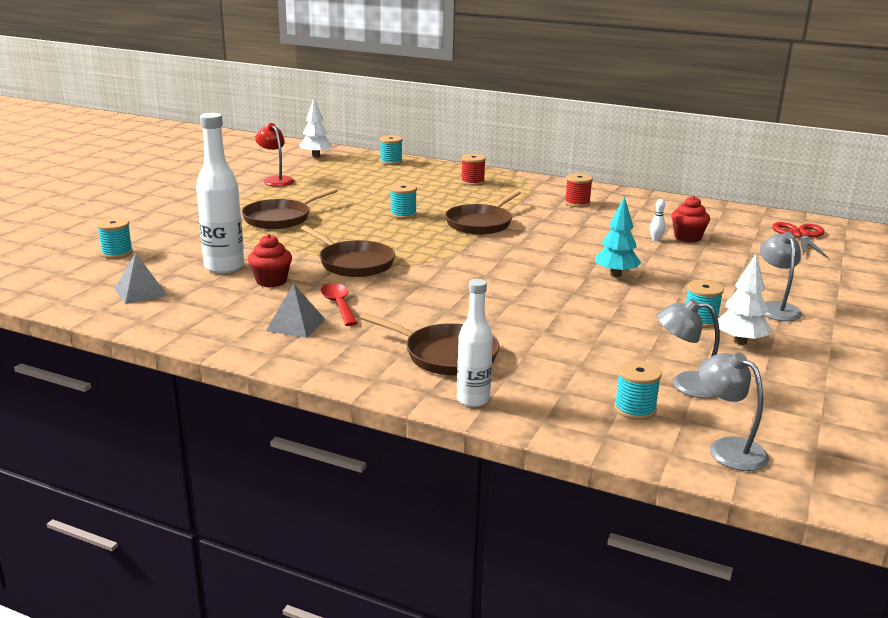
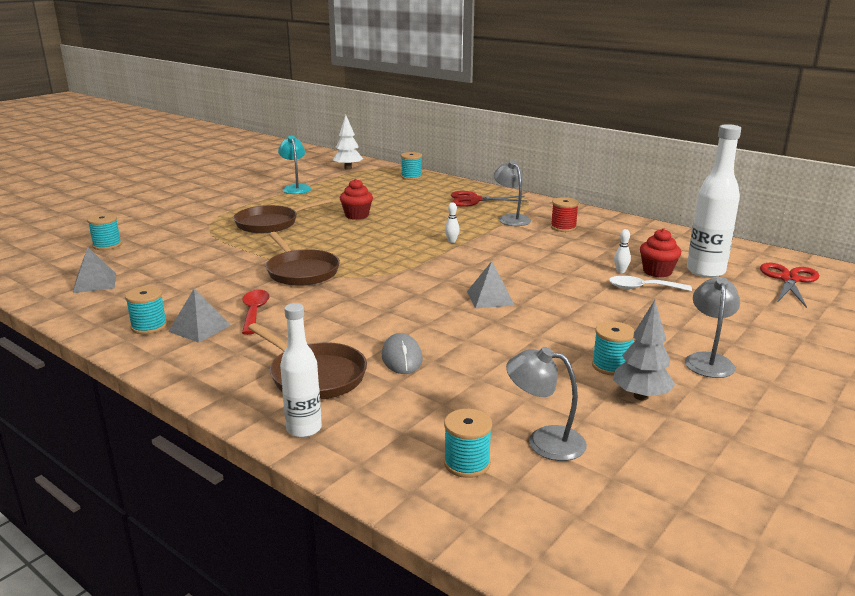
camera: 15 degrees right, 0 degrees up
white bottle [196,113,244,273] -> white bottle moved to [687,124,741,278]
red cupcake [248,234,292,287] -> red cupcake moved to [340,179,373,220]
red lamp [255,123,295,187] -> turquoise lamp [278,135,311,194]
turquoise spool [390,183,417,219] -> turquoise spool moved to [125,286,167,334]
brown pan [445,190,521,235] -> white bowling pin [445,202,460,243]
red spool [461,154,486,186] -> red scissors [451,191,527,207]
turquoise tree [595,196,641,277] -> none
grey lamp [698,353,769,471] -> grey lamp moved to [494,160,531,226]
white tree [718,254,771,345] -> grey tree [613,300,676,400]
none -> grey mouse [382,333,423,374]
none -> grey pyramid [467,261,515,308]
none -> white spoon [609,276,692,291]

